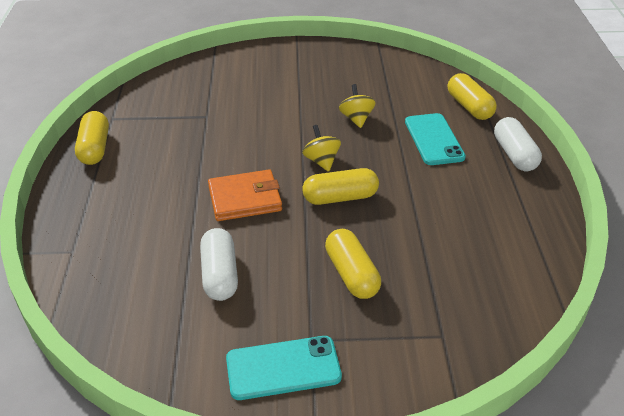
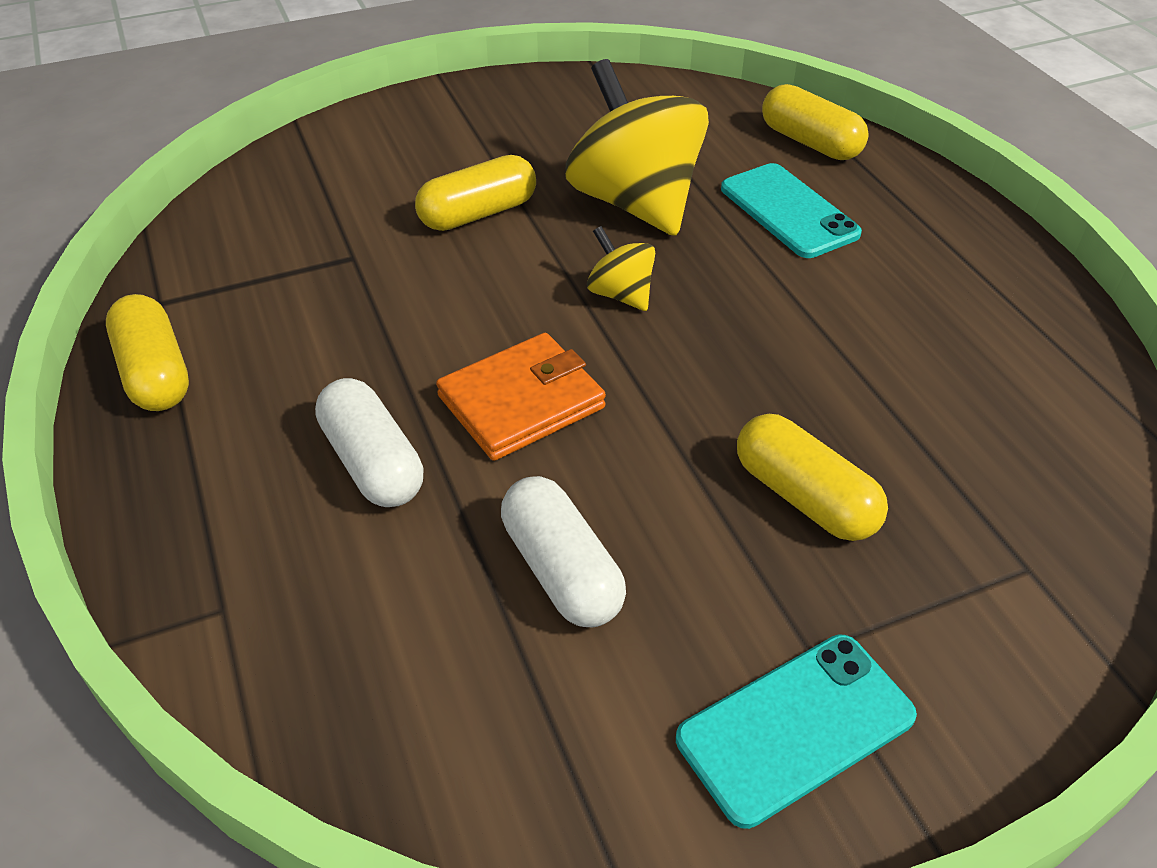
camera: 20 degrees left, 5 degrees up
yellow capsule [302,168,379,205] -> yellow capsule moved to [415,155,536,231]
yellow spinning top [339,84,376,128] -> yellow spinning top [565,59,709,236], size x2.14
white capsule [494,117,542,171] -> white capsule moved to [315,378,423,507]

